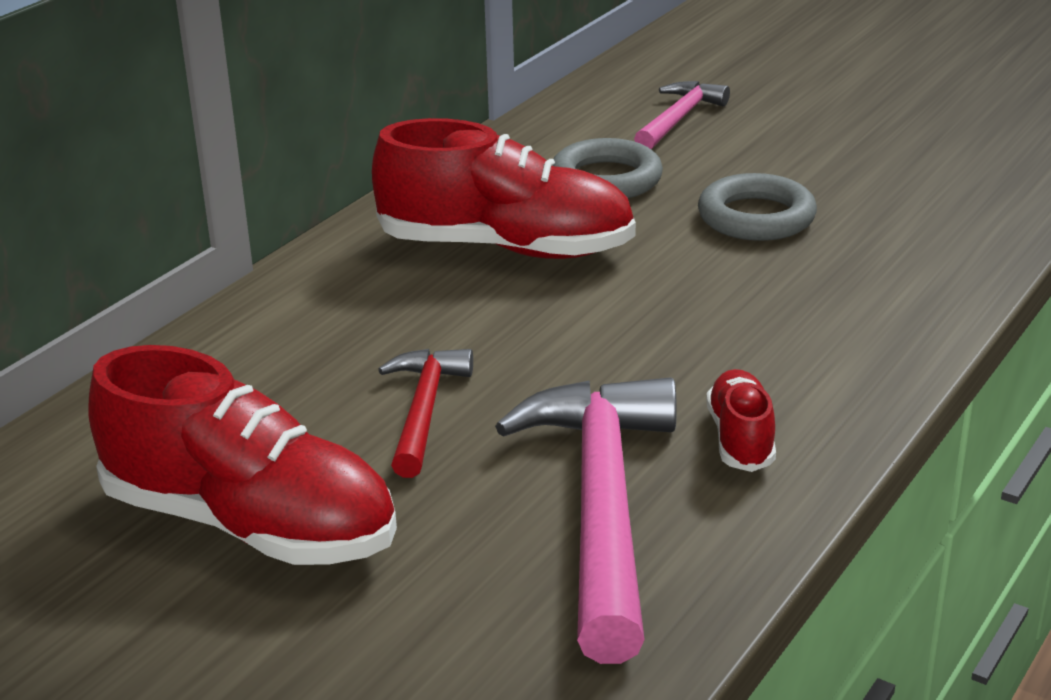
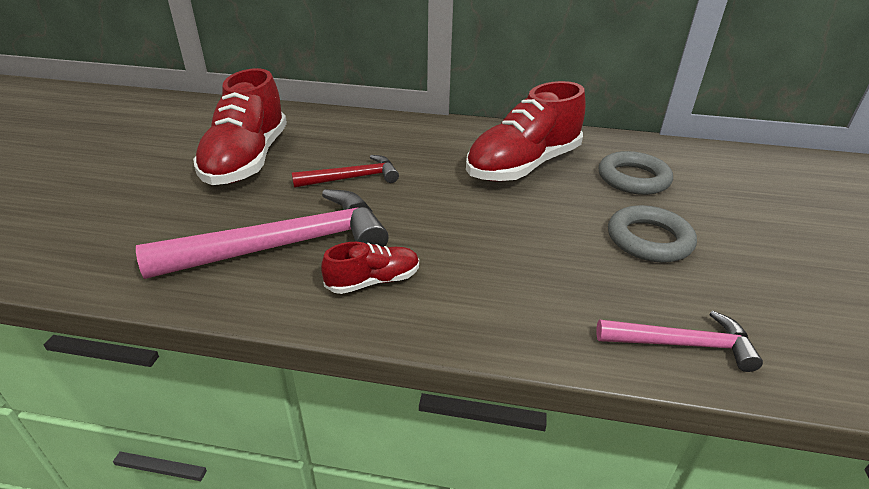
camera: 65 degrees right, 5 degrees up
red shoe [372,118,636,259] -> red shoe turned 60 degrees clockwise [466,81,586,182]
pink hammer [634,81,730,149] -> pink hammer moved to [596,311,763,372]

